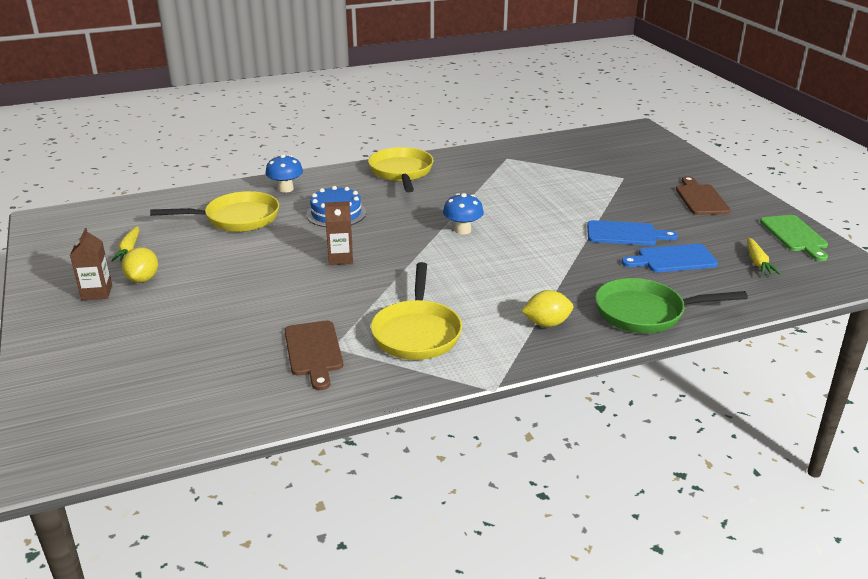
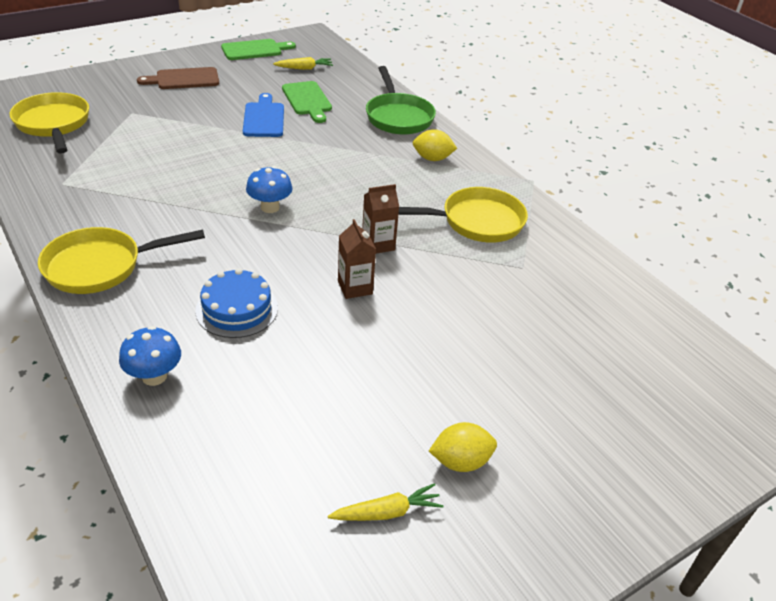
camera: 105 degrees left, 10 degrees up
brown carton [70,228,112,300] -> brown carton moved to [362,184,399,254]
yellow pan [150,191,279,232] -> yellow pan moved to [10,92,89,154]
brown cutting board [285,321,343,390] -> none
yellow lemon [522,290,573,327] -> yellow lemon turned 60 degrees counterclockwise [413,129,457,161]
blue cutting board [622,244,718,272] -> green cutting board [282,81,332,123]

